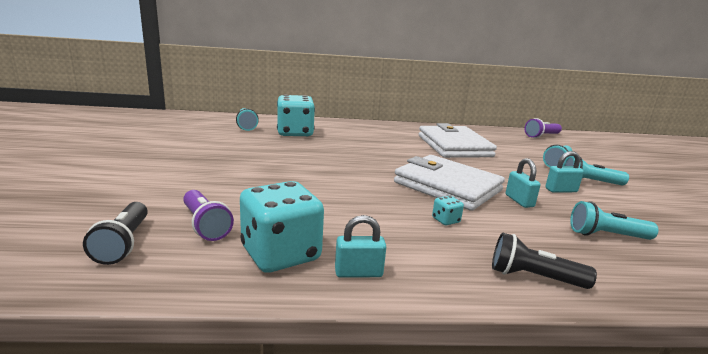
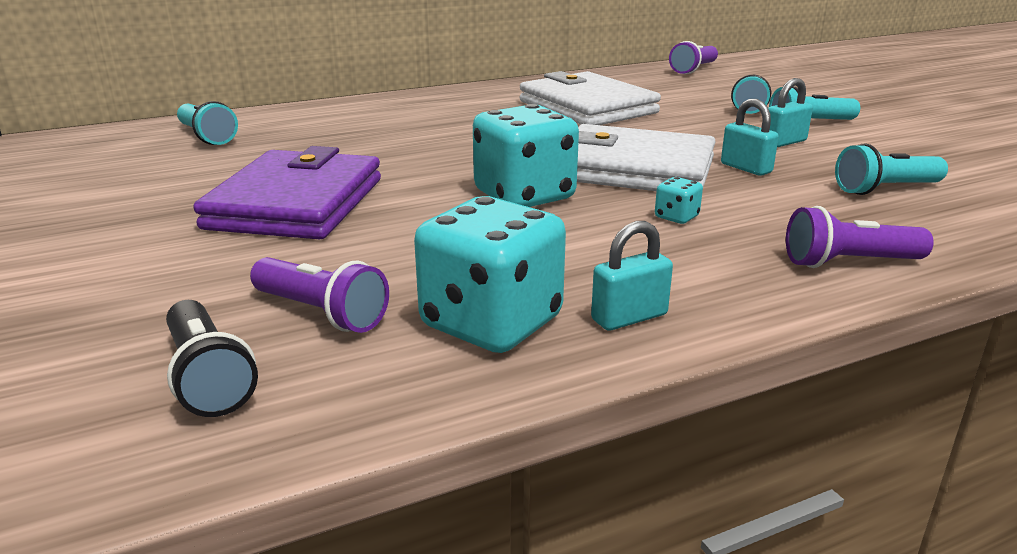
camera: 20 degrees left, 5 degrees up
turquoise dice [277,95,315,136] -> turquoise dice moved to [473,104,579,207]
black flashlight [492,233,597,289] -> purple flashlight [786,206,934,268]
none -> purple wallet [193,146,381,239]

